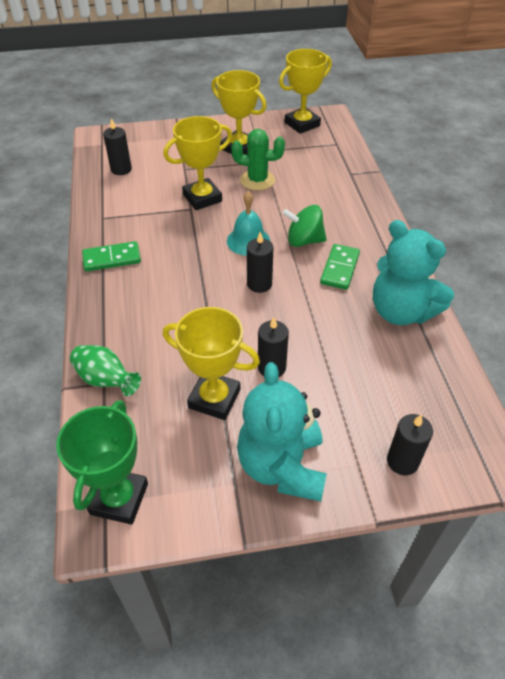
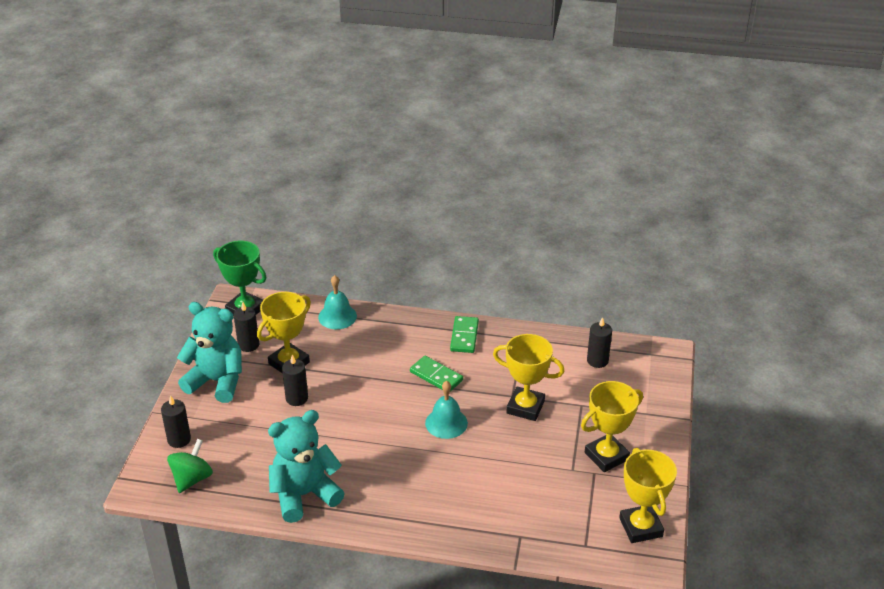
camera: 110 degrees right, 10 degrees down
green vase [70,345,141,396] -> turquoise bell [318,275,357,329]
yellow trophy [163,116,232,210] -> yellow trophy turned 60 degrees counterclockwise [493,334,564,421]
green cactus [231,129,285,191] -> none
black candle [247,232,273,293] -> black candle moved to [234,302,259,352]
green spinning top [282,205,327,247] -> green spinning top moved to [167,439,213,493]
green domino [320,244,360,290] -> green domino moved to [410,356,463,392]

